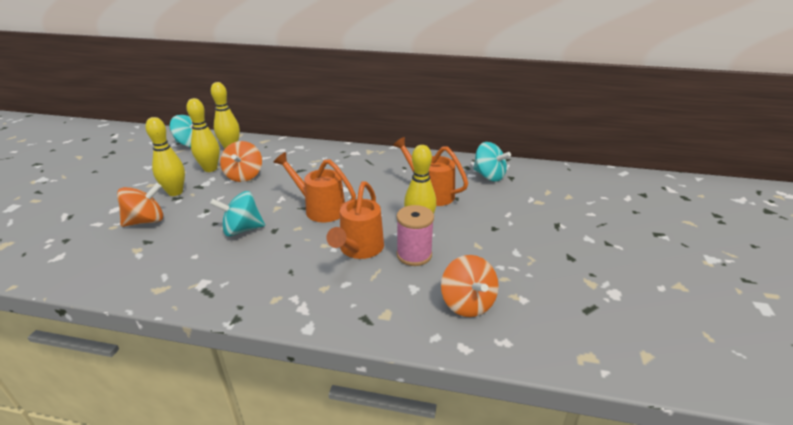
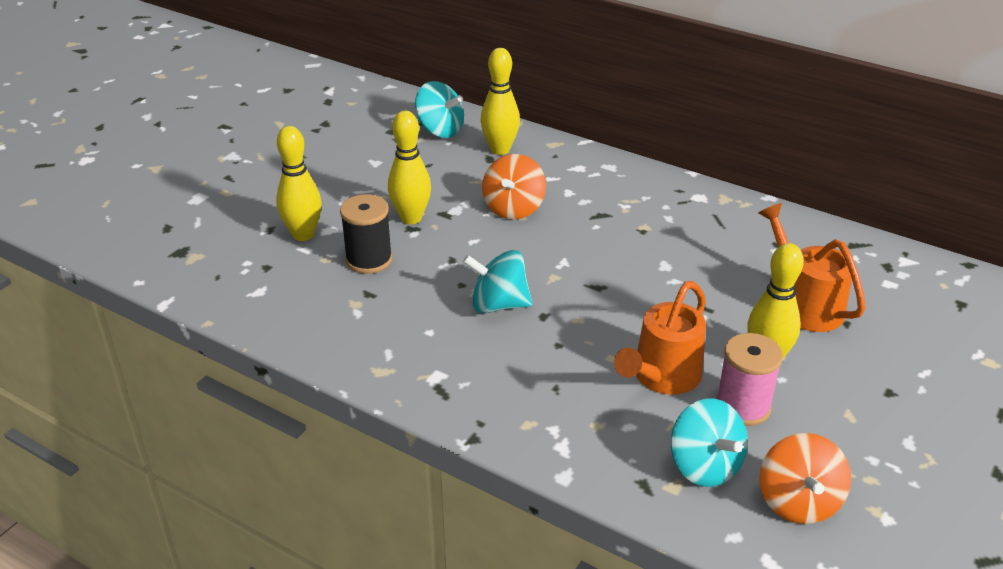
camera: 20 degrees right, 5 degrees up
orange spinning top [117,183,163,227] -> black spool [340,194,392,274]
yellow bowling pin [186,98,220,172] -> yellow bowling pin moved to [276,126,322,241]
orange watering can [273,152,356,222] -> none
turquoise spinning top [473,142,511,181] -> turquoise spinning top moved to [671,399,748,487]

